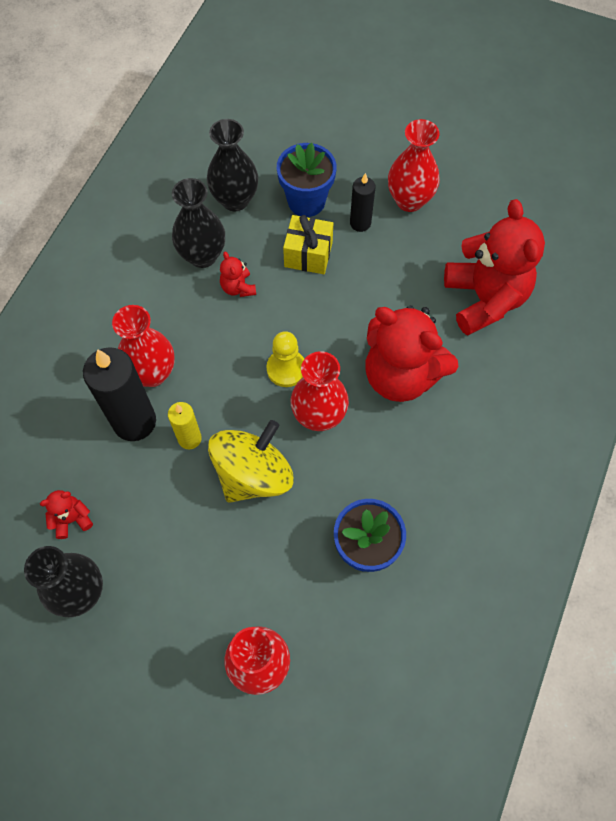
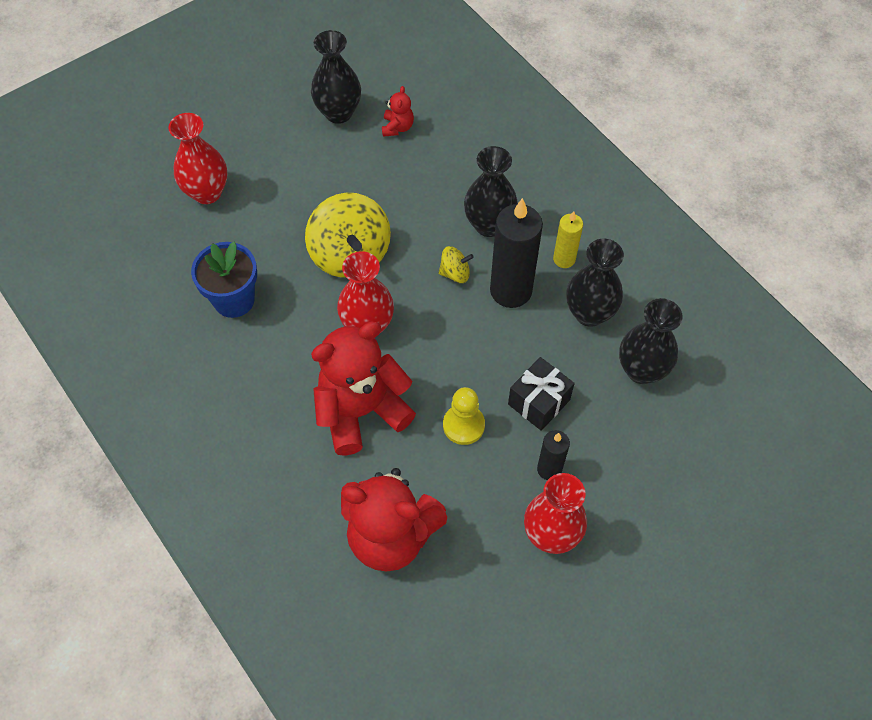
camera: 120 degrees right, 5 degrees down
black candle [83,347,156,441] -> black candle moved to [490,198,543,308]
red vase [112,305,175,387] -> black vase [464,146,518,237]
yellow candle [168,402,202,449] -> yellow candle moved to [553,211,583,268]
red teddy bear [220,252,256,297] -> none
yellow pawn [267,331,304,387] -> yellow pawn moved to [443,387,485,445]
blue flower pot [277,143,336,217] -> none
yellow gift [283,215,333,274] -> black gift [508,357,575,431]
none -> yellow spinning top [439,246,474,283]

